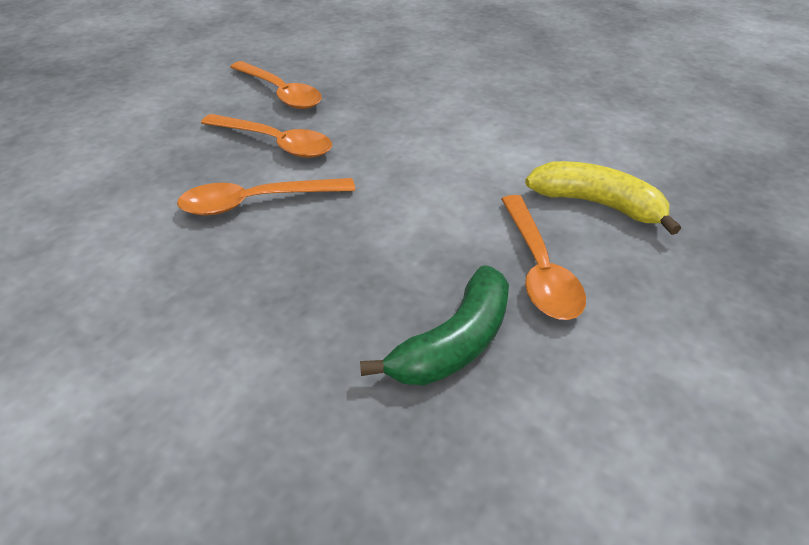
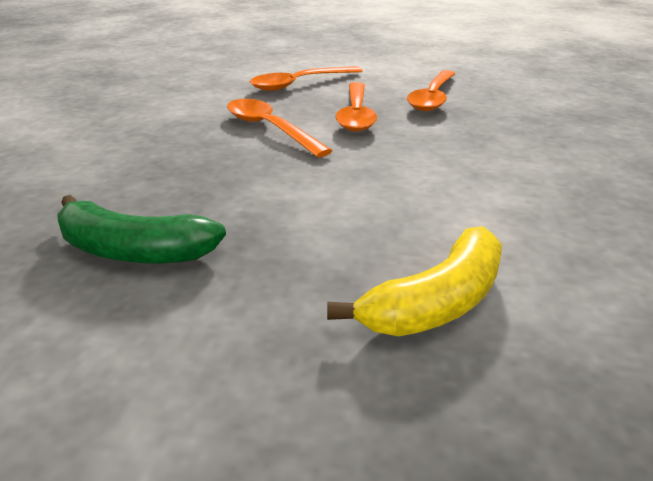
camera: 65 degrees right, 10 degrees down
orange spoon [501,195,586,320] -> orange spoon moved to [250,66,362,91]
yellow banana [525,161,681,235] -> yellow banana turned 45 degrees clockwise [327,226,502,336]

